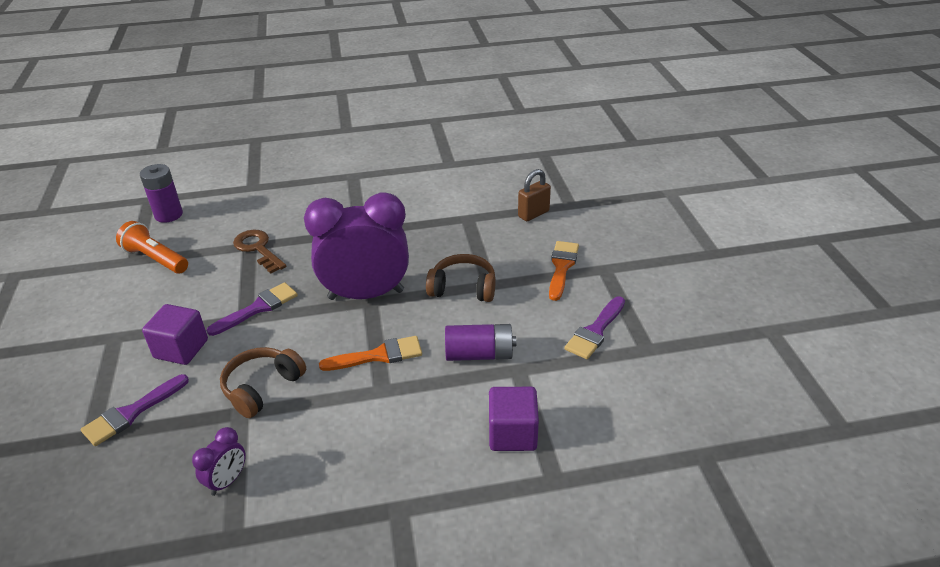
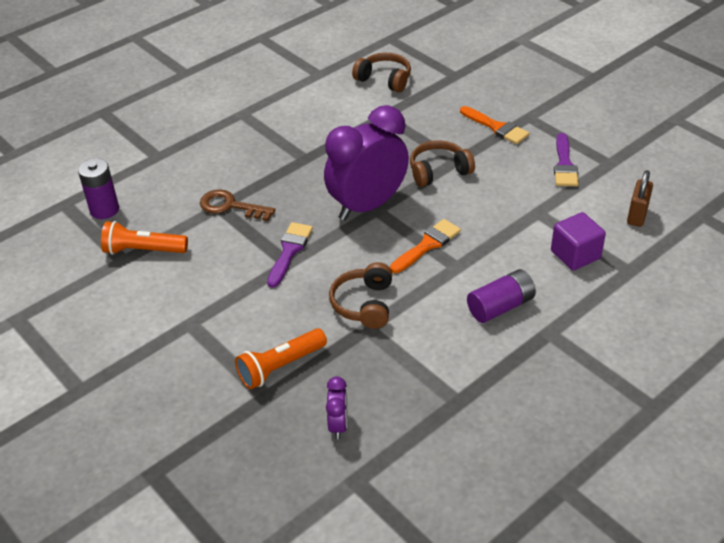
camera: 30 degrees left, 5 degrees up
purple brush [81,374,189,446] -> orange flashlight [235,328,327,389]
purple cube [142,304,208,365] -> none
purple clock [192,427,246,496] -> purple clock moved to [326,376,348,439]
purple battery [445,324,516,361] -> purple battery moved to [467,269,536,323]
brown padlock [518,169,551,221] -> brown padlock moved to [627,170,653,227]
orange brush [549,241,579,301] -> orange brush turned 150 degrees clockwise [460,106,529,144]
none -> brown headphones [352,53,411,93]

